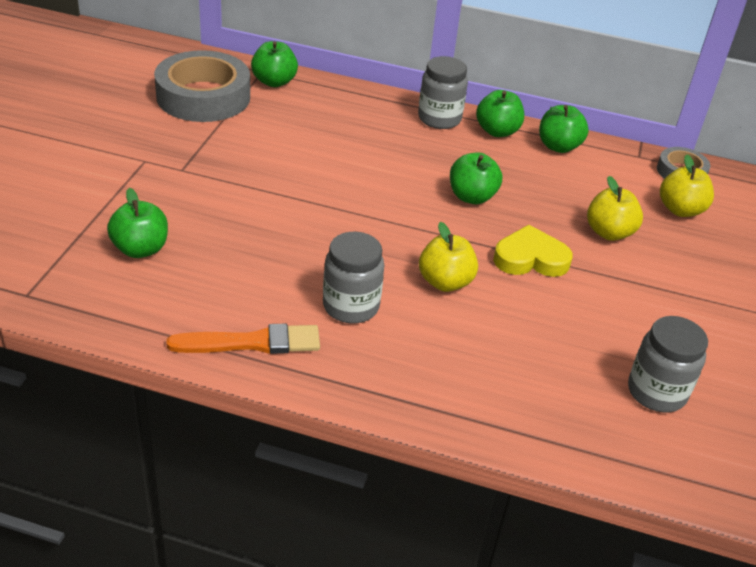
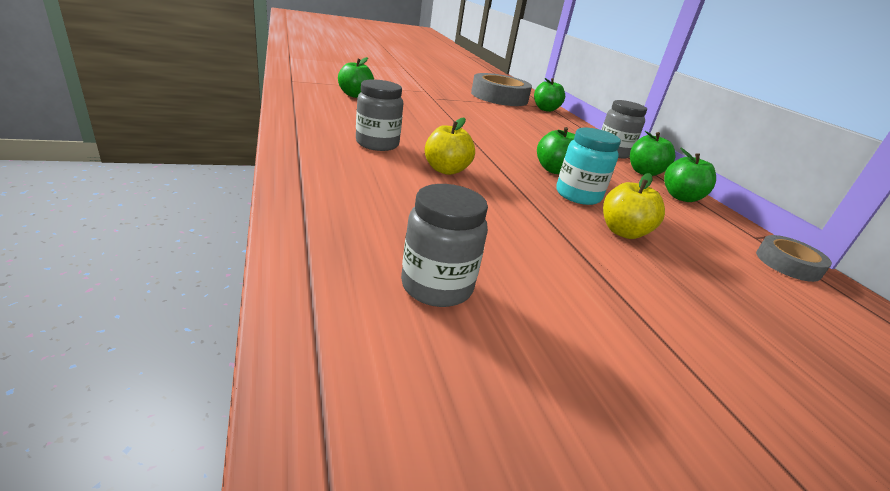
camera: 55 degrees right, 10 degrees down
orange brush [166,324,320,354] -> none
yellow heart [493,225,573,277] -> none
yellow apple [660,154,714,217] -> none
none -> turquoise jar [556,128,621,205]

